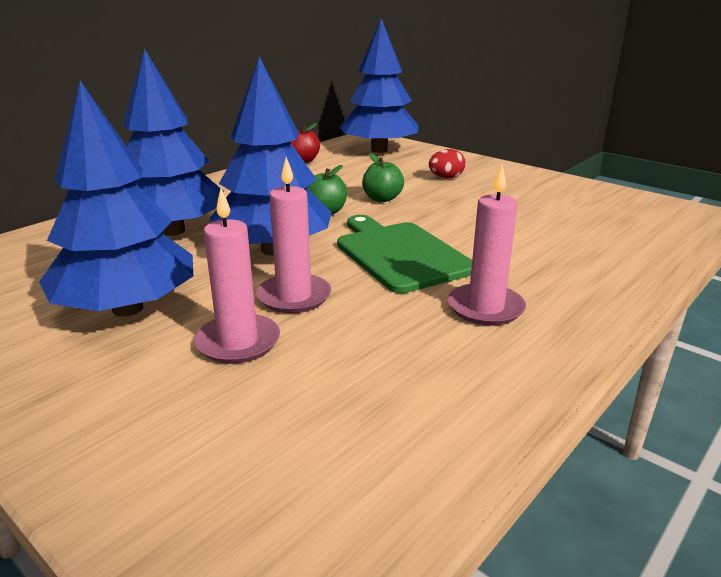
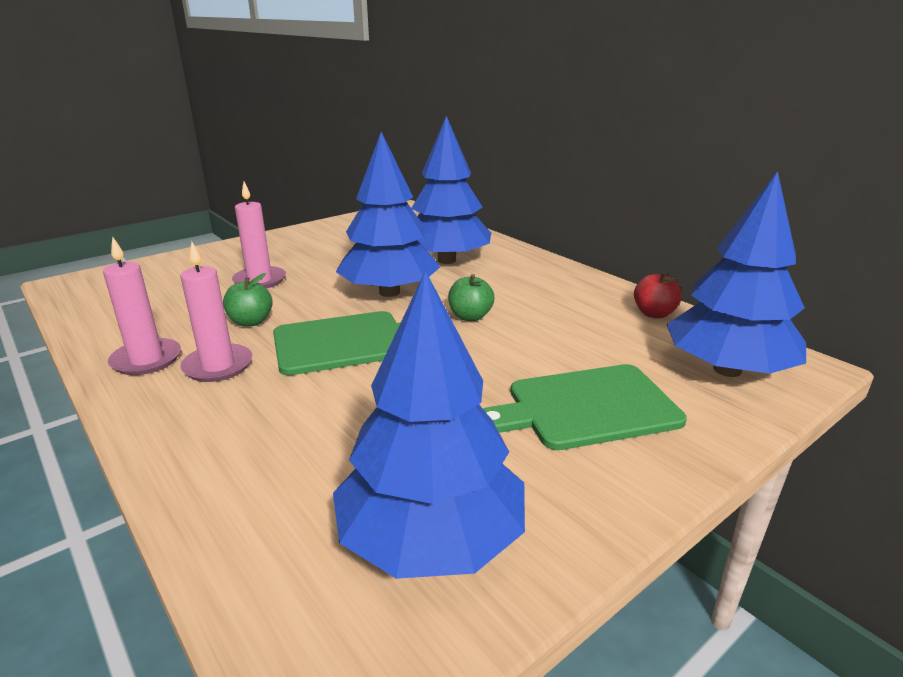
camera: 100 degrees right, 0 degrees up
blue tree [39,81,193,316] -> blue tree moved to [333,270,525,579]
pink candle [256,157,331,313] -> pink candle moved to [103,237,181,375]
green apple [362,153,404,202] -> green apple moved to [223,273,273,327]
red egg [429,149,466,178] -> green cutting board [483,364,687,450]

